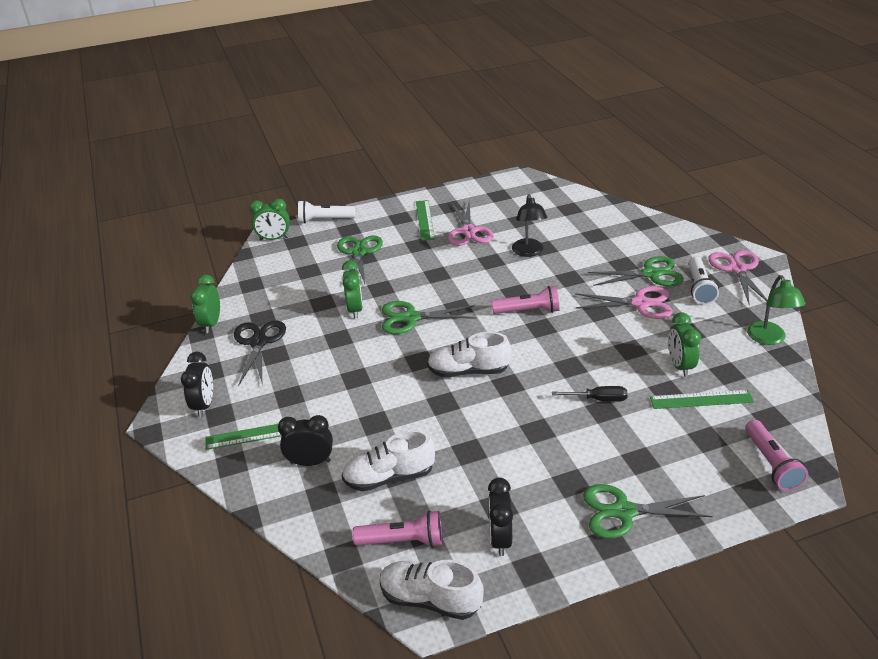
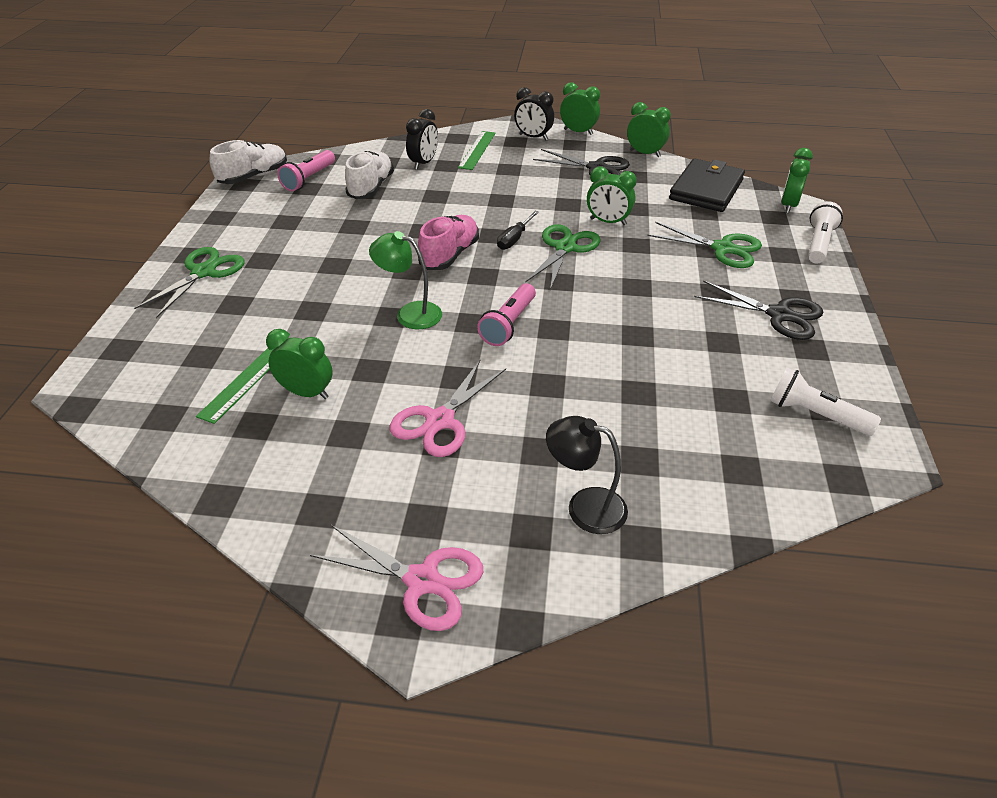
camera: 115 degrees right, 5 degrees up
green ruler [416,200,435,241] -> black scissors [694,281,823,340]
white shoe [427,332,511,377] -> pink shoe [418,215,479,270]
pink scissors [448,202,494,246] -> none
black clock [488,478,513,556] -> none
black lamp [512,194,547,257] -> black lamp moved to [546,416,628,534]
black screwdriver [552,386,628,402] -> black screwdriver moved to [497,211,539,250]
green scissors [588,256,684,286] -> none
white flashlight [688,256,719,305] -> white flashlight moved to [770,368,881,436]
pink flashlight [745,420,808,491] -> none
green lamp [747,275,805,345] -> green lamp moved to [369,231,442,329]
none -> green clock [560,82,600,135]
none -> black wallet [669,159,745,212]

